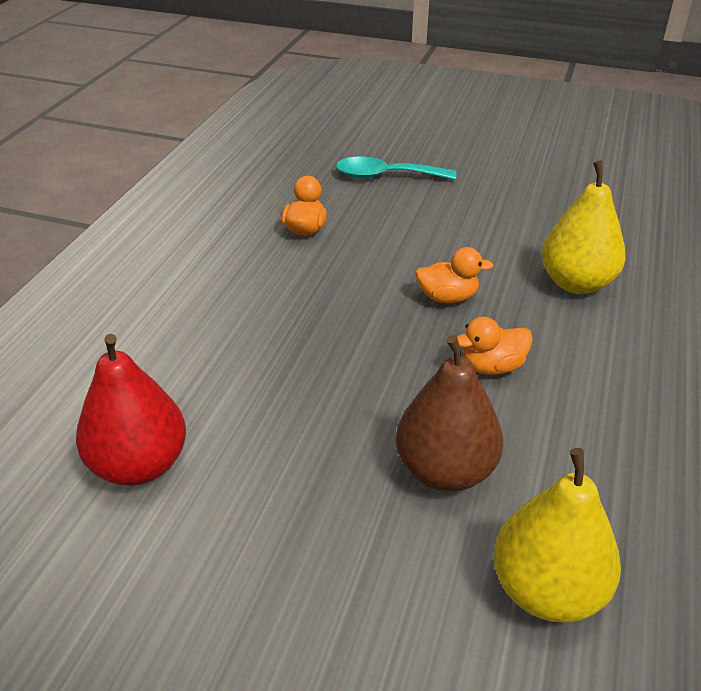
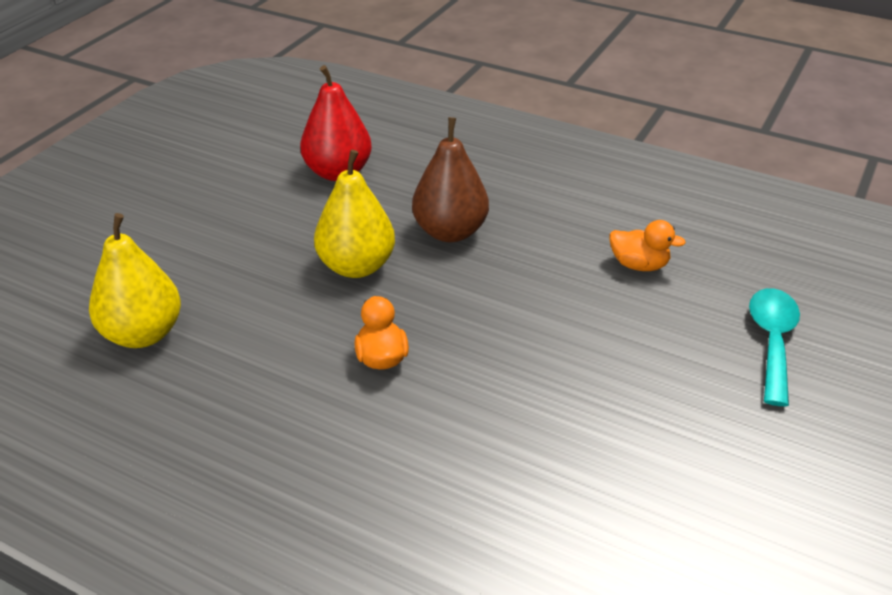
camera: 100 degrees right, 0 degrees up
brown pear [396,335,503,492] -> brown pear moved to [412,117,489,242]
orange duck [415,247,494,303] -> none
yellow pear [542,160,626,294] -> yellow pear moved to [314,149,395,278]

